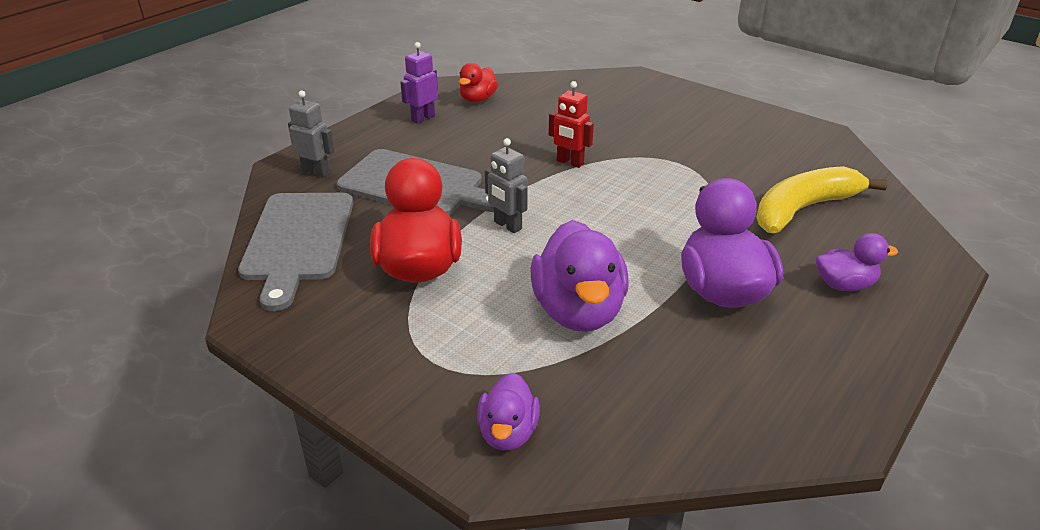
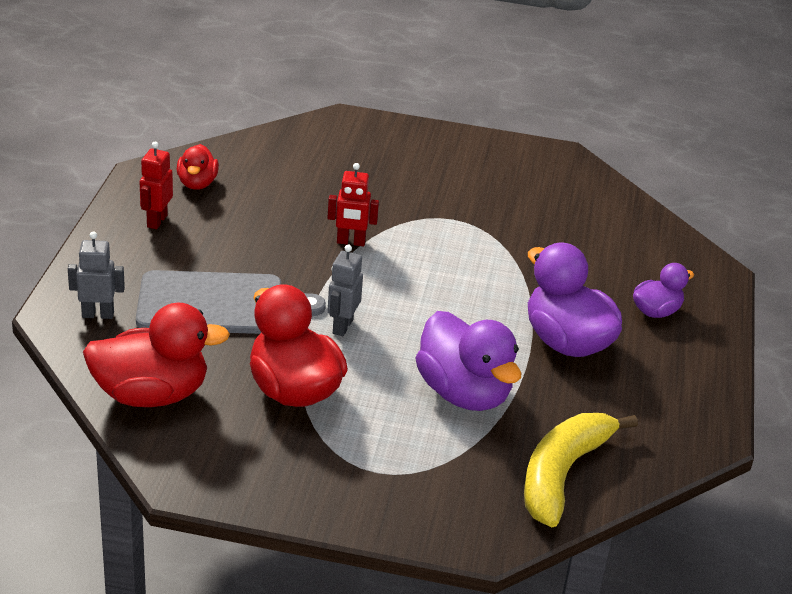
camera: 30 degrees left, 0 degrees up
grey cutting board [238,193,353,311] -> red duck [83,303,230,407]
purple robot [400,42,438,124] -> red robot [140,142,173,229]
purple duck [477,373,540,451] -> none
grey robot [485,138,528,233] -> grey robot turned 90 degrees clockwise [328,245,363,336]
yellow banana [756,166,888,233] -> yellow banana moved to [524,413,638,527]

